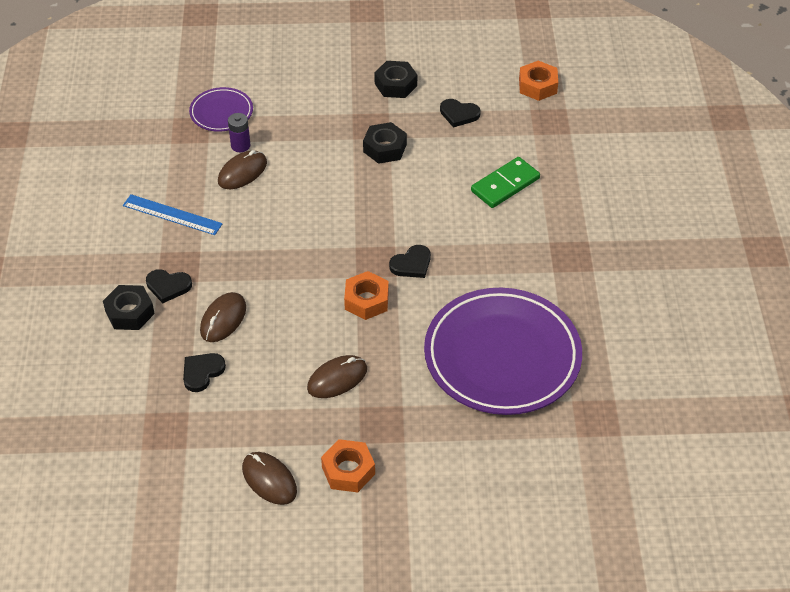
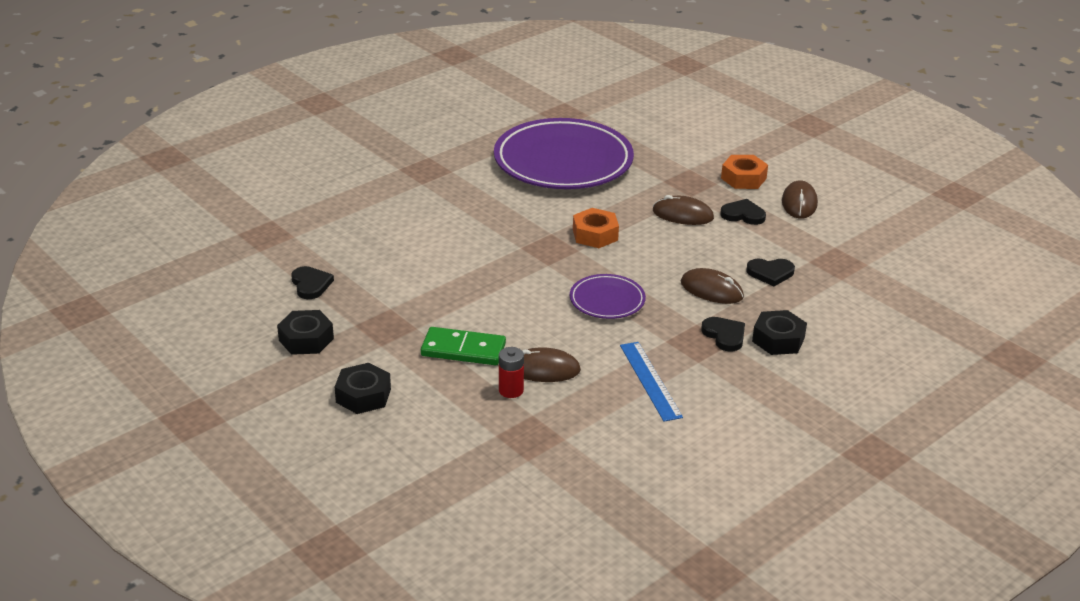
camera: 130 degrees left, 15 degrees down
purple plate [189,87,253,132] -> purple plate moved to [570,274,646,319]
brown mouse [200,292,246,342] -> brown mouse turned 45 degrees clockwise [681,268,744,304]
purple battery [228,113,250,152] -> red battery [499,347,524,398]
black nut [363,122,407,164] -> black nut moved to [335,363,391,414]
black heart [389,245,431,278] -> black heart moved to [720,199,766,225]
green domino [471,157,540,208] -> green domino moved to [421,327,506,365]
orange nut [519,61,558,101] -> none

